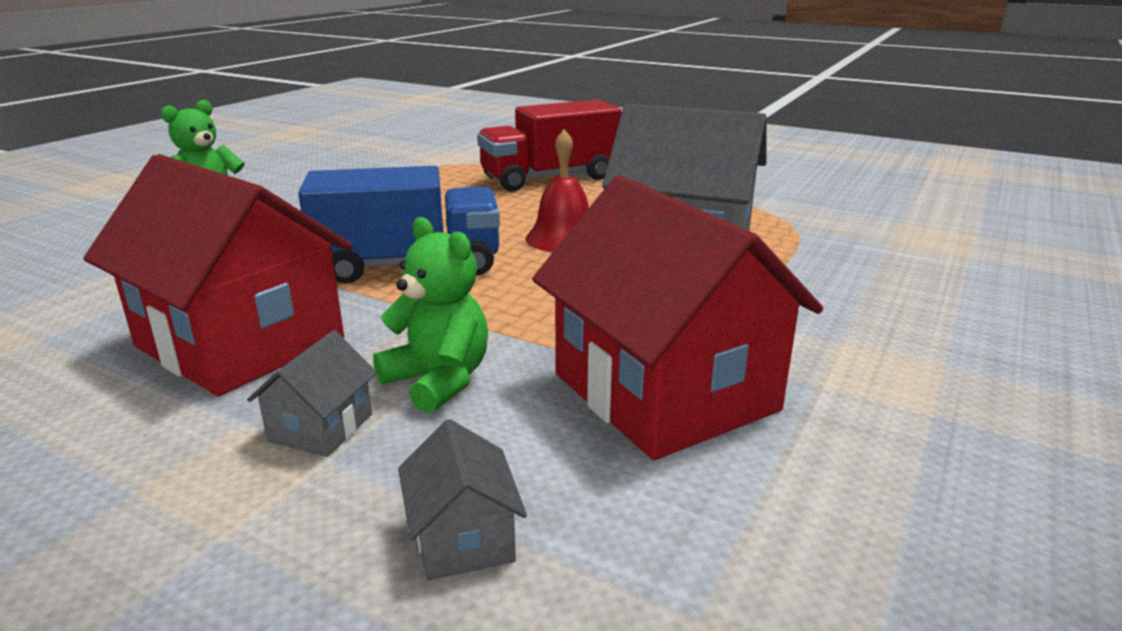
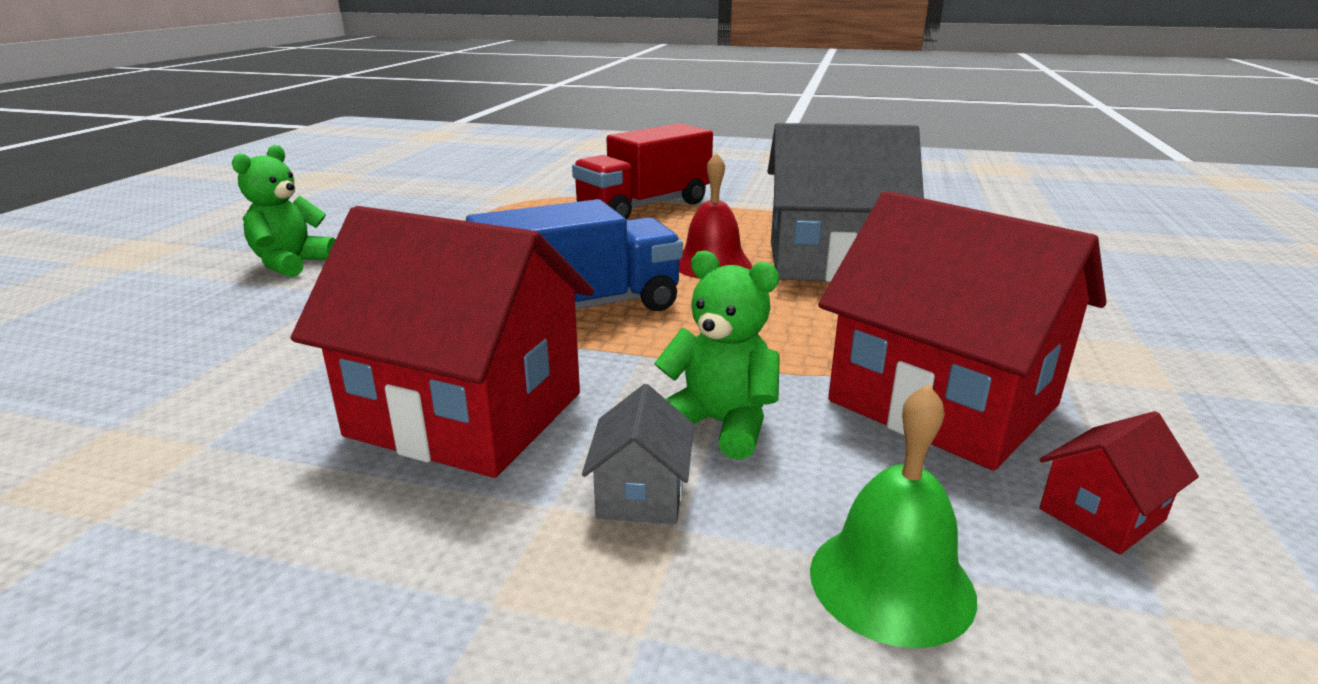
camera: 15 degrees left, 0 degrees up
grey house [398,419,527,581] -> green bell [810,384,977,648]
none -> red house [1039,411,1199,555]

